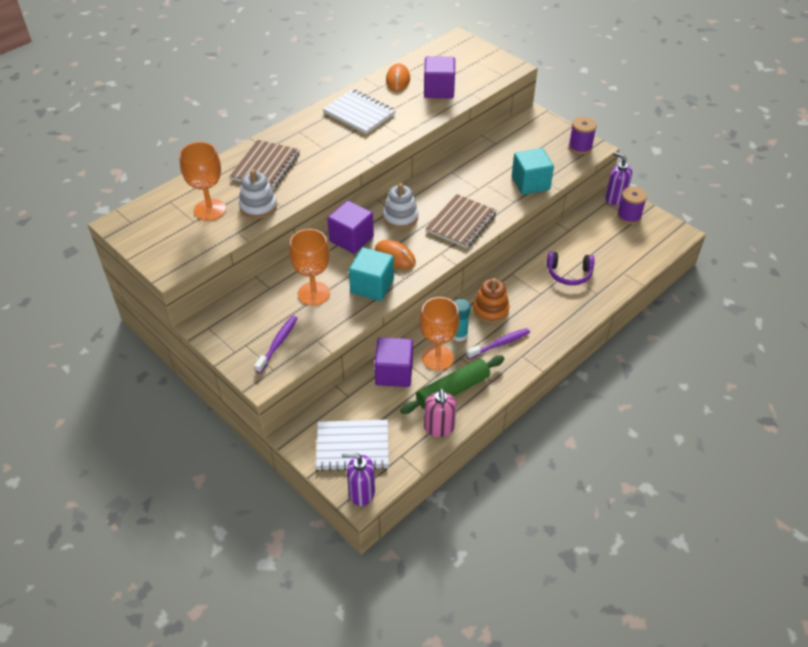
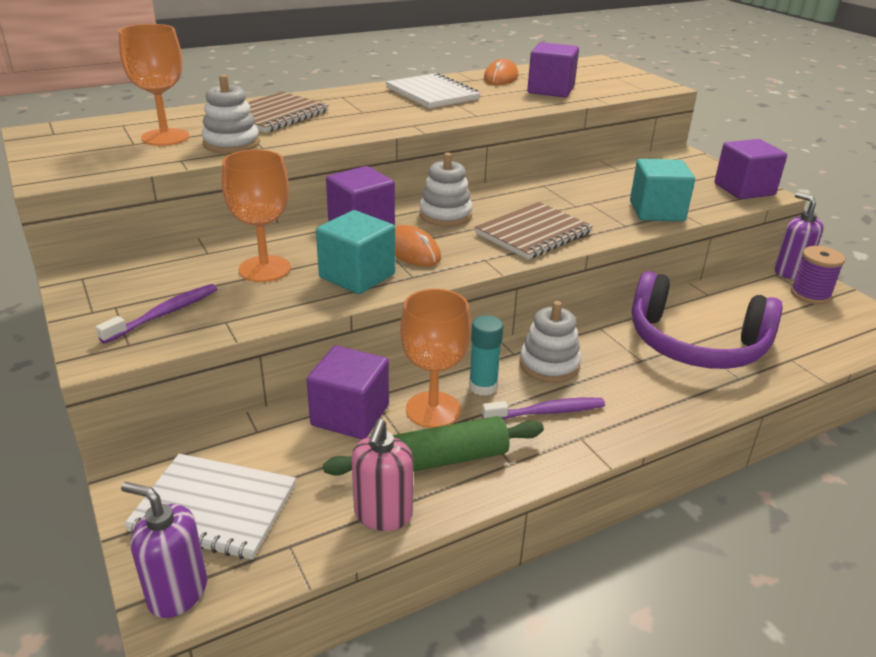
camera: 15 degrees right, 15 degrees down
orange stacking toy [473,278,510,323] -> white stacking toy [519,301,581,383]
purple headphones [547,251,595,285] -> purple headphones [632,271,783,369], size x1.83
purple spool [568,117,597,154] -> purple cube [714,139,787,199]

